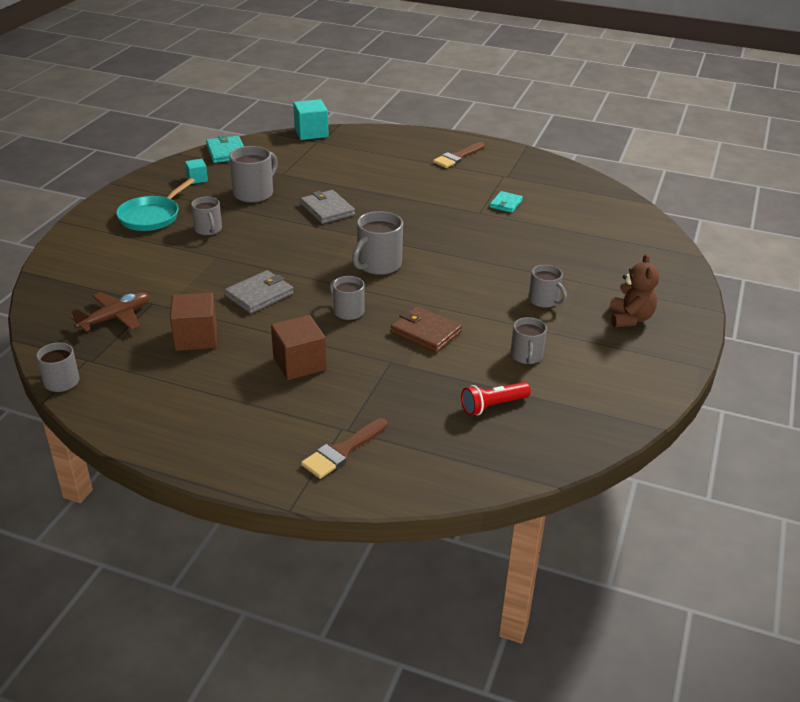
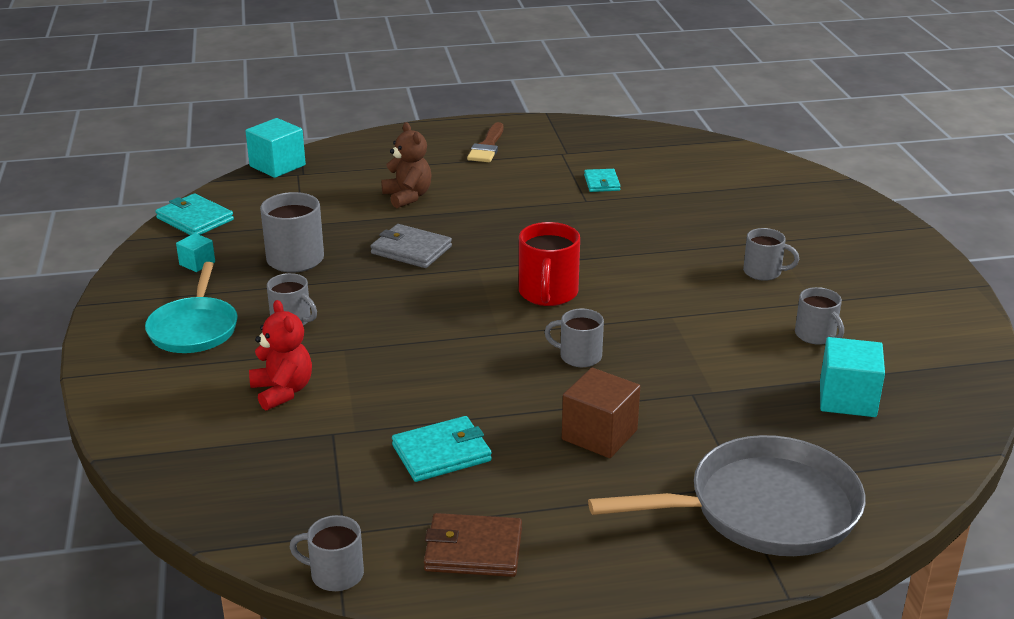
camera: 30 degrees left, 5 degrees down
brown plane [70,292,149,332] -> none
brown cube [170,293,217,351] -> turquoise wallet [392,416,492,482]
grey wallet [224,270,294,314] -> none
brown brush [301,418,387,479] -> grey pan [588,435,866,556]
grey mug [352,211,403,275] -> red mug [519,222,580,306]
brown wallet [391,306,462,353] -> brown wallet moved to [424,513,522,577]
red flashlight [461,382,531,416] -> turquoise cube [820,337,885,417]
brown teddy bear [609,254,659,327] -> brown teddy bear moved to [381,122,431,208]
none -> red teddy bear [249,300,312,411]

